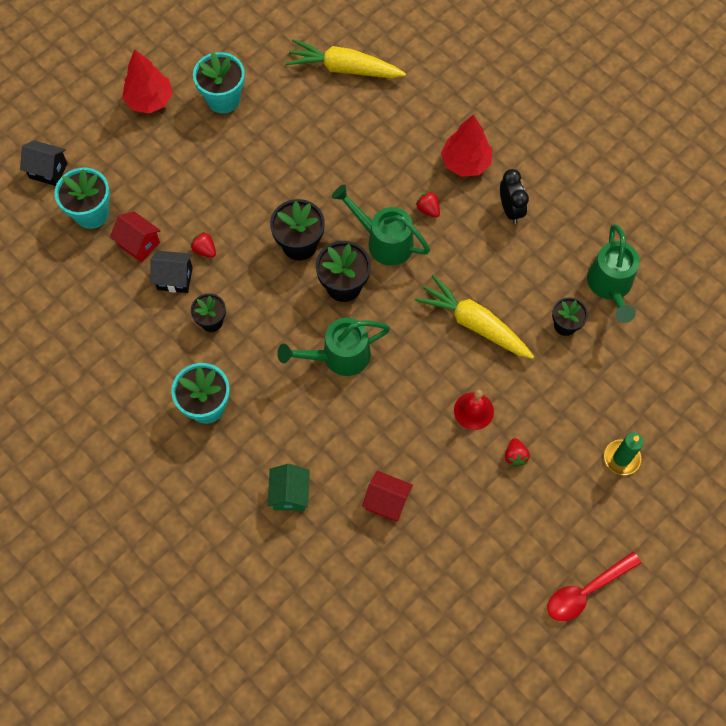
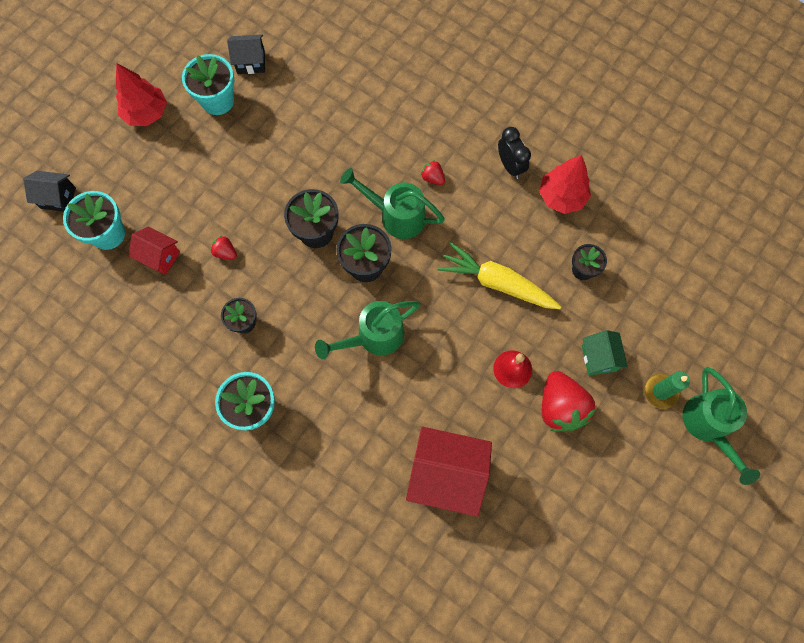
camera: 10 degrees left, 5 degrees up
black house [151,251,193,293] -> black house moved to [227,34,265,74]
green house [268,464,310,511] -> green house moved to [582,330,628,376]
yellow carrot [286,39,406,78] -> none
red house [362,471,413,522] -> red house [406,427,492,517], size x1.83
red tree [441,115,492,177] -> red tree moved to [539,155,591,214]
red strawberry [505,438,530,467] -> red strawberry [542,371,596,432], size x2.16
red spoon [548,552,641,621] -> none
green watering can [587,224,640,323] -> green watering can moved to [683,367,760,485]

